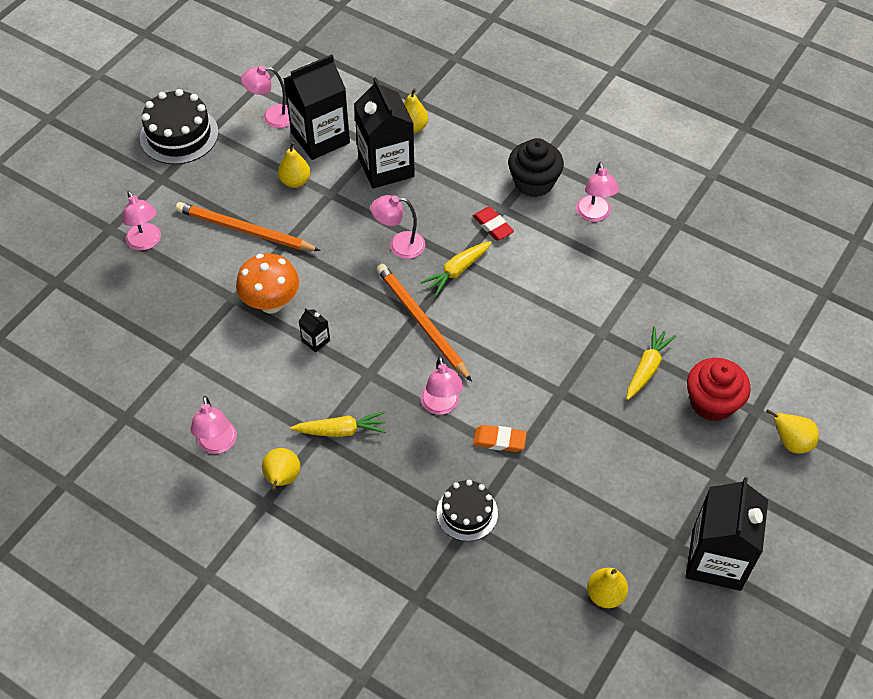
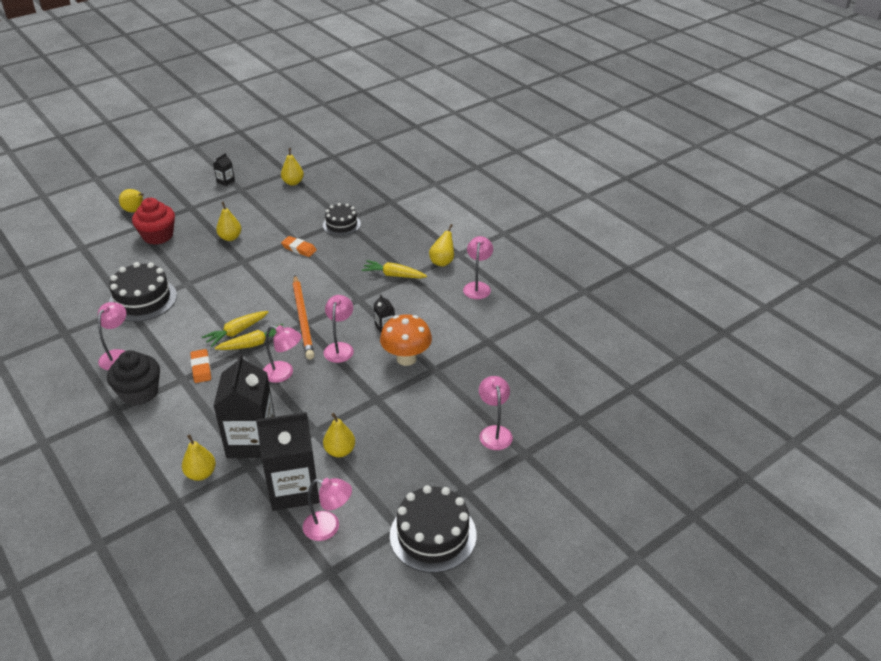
camera: 160 degrees left, 15 degrees down
orange pencil [176,202,321,251] -> none
pink lamp [421,356,463,415] -> pink lamp moved to [324,295,354,363]
red eraser [473,207,514,241] -> orange eraser [190,349,211,383]
yellow carrot [627,327,676,400] -> yellow carrot moved to [202,311,268,347]
black carton [686,477,768,591] -> black carton [213,153,235,186], size x0.41
none -> black cake [109,262,177,322]
none -> yellow pear [216,202,241,241]

